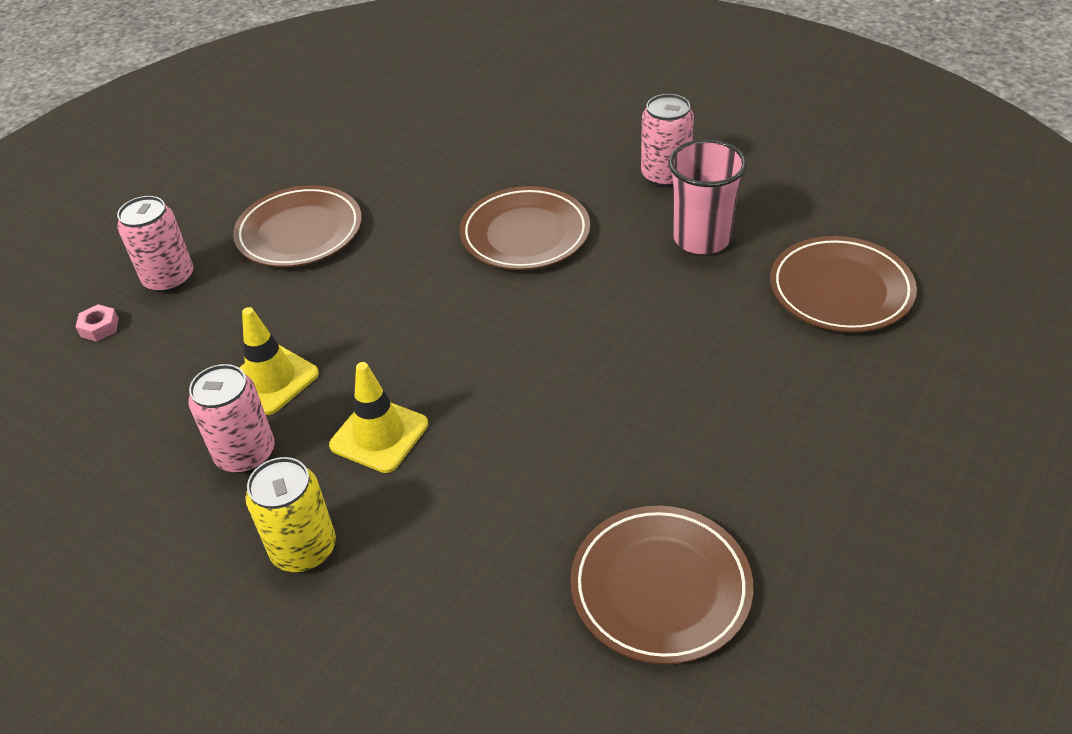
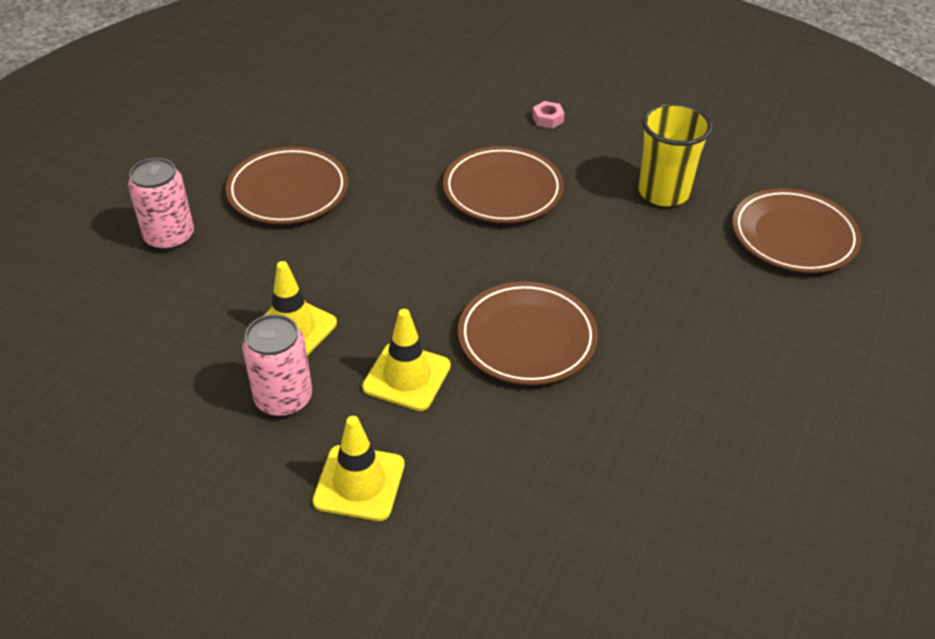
camera: 10 degrees left, 0 degrees up
pink nut [76,304,119,342] -> pink nut moved to [532,101,564,129]
yellow can [245,457,336,572] -> yellow traffic cone [313,416,404,521]
brown plate [570,506,753,665] -> brown plate moved to [458,282,598,385]
pink can [641,94,694,187] -> none
pink cup [669,139,747,254] -> yellow cup [639,103,712,206]

